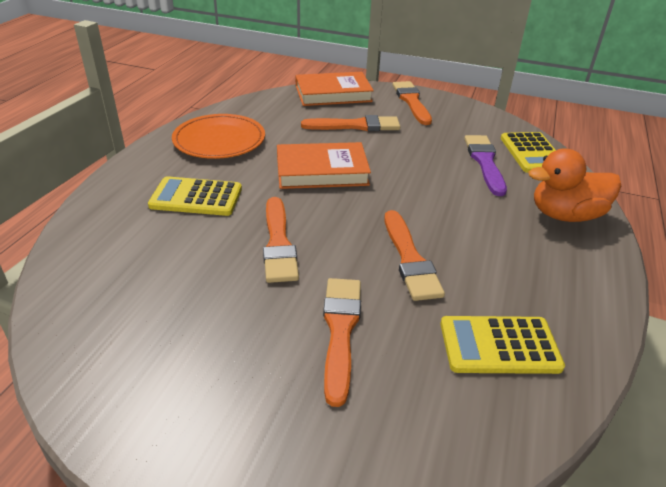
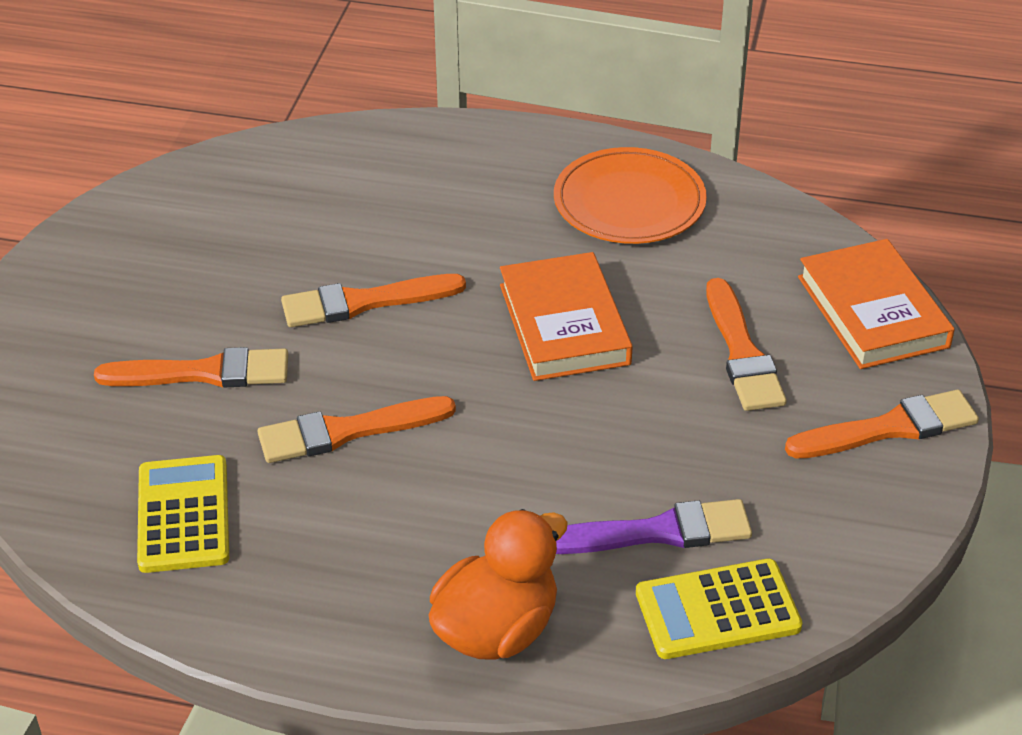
camera: 85 degrees right, 5 degrees up
yellow calculator [148,176,242,216] -> none
orange duck [528,149,621,222] -> orange duck turned 60 degrees clockwise [429,509,568,660]

